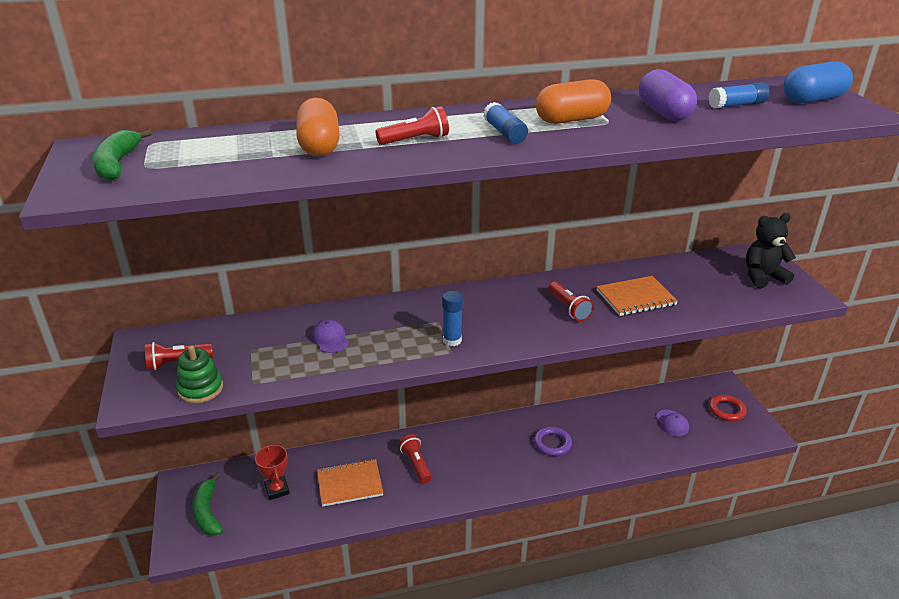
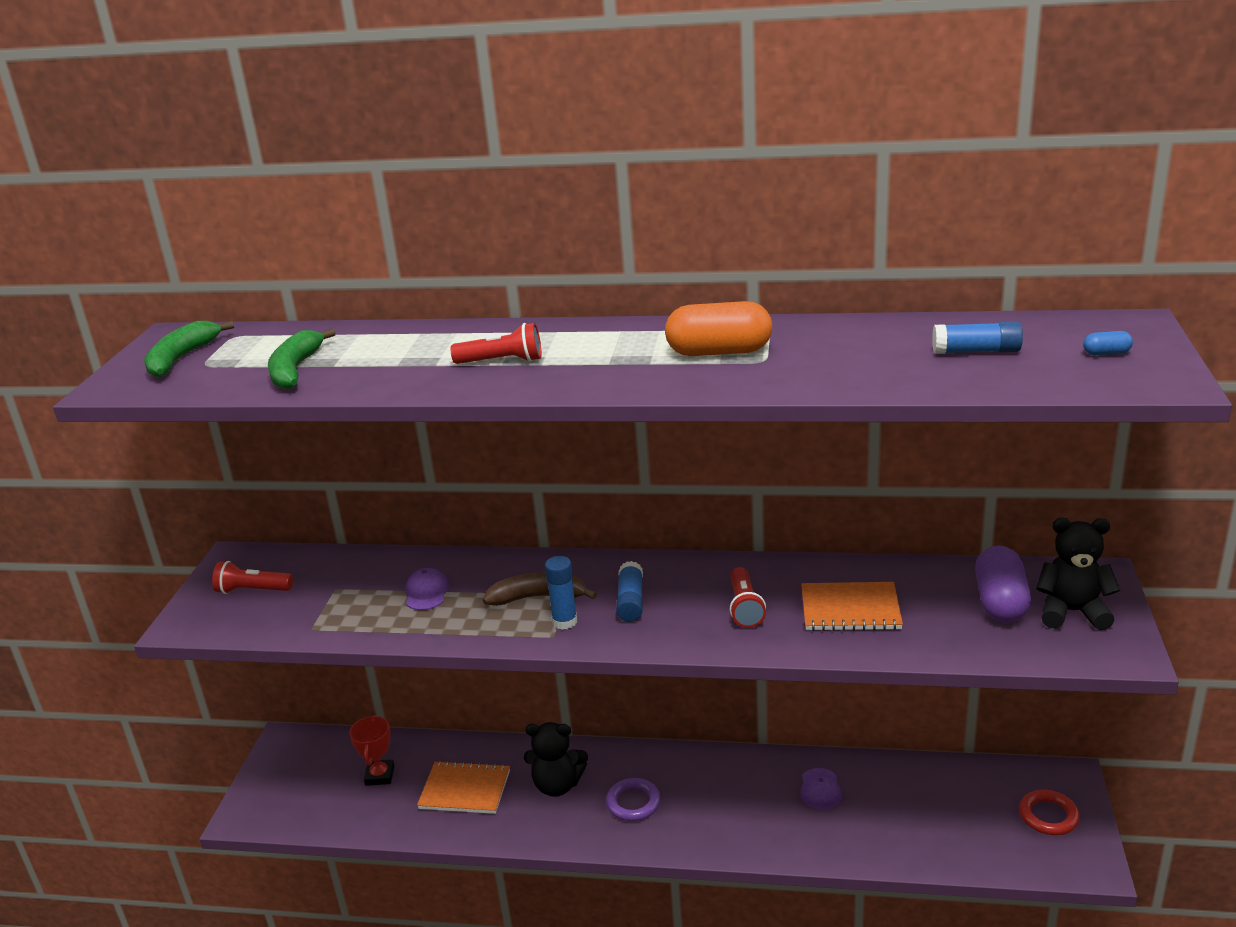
camera: 25 degrees right, 5 degrees down
green stacking toy [176,345,223,403] -> none
green banana [192,473,223,536] -> green banana moved to [268,328,336,389]
orange capsule [297,98,340,156] -> none
red flashlight [399,434,432,483] -> black teddy bear [524,722,588,797]
blue glue stick [483,102,528,144] -> blue glue stick moved to [616,561,643,622]
purple ring [534,427,572,456] -> purple ring moved to [606,778,661,821]
purple capsule [639,69,697,121] -> purple capsule moved to [975,546,1031,623]
purple cap [656,410,689,436] -> purple cap moved to [800,768,842,810]
blue capsule [783,61,853,103] -> blue capsule [1083,331,1133,355], size x0.42
none -> brown banana [483,572,597,606]

